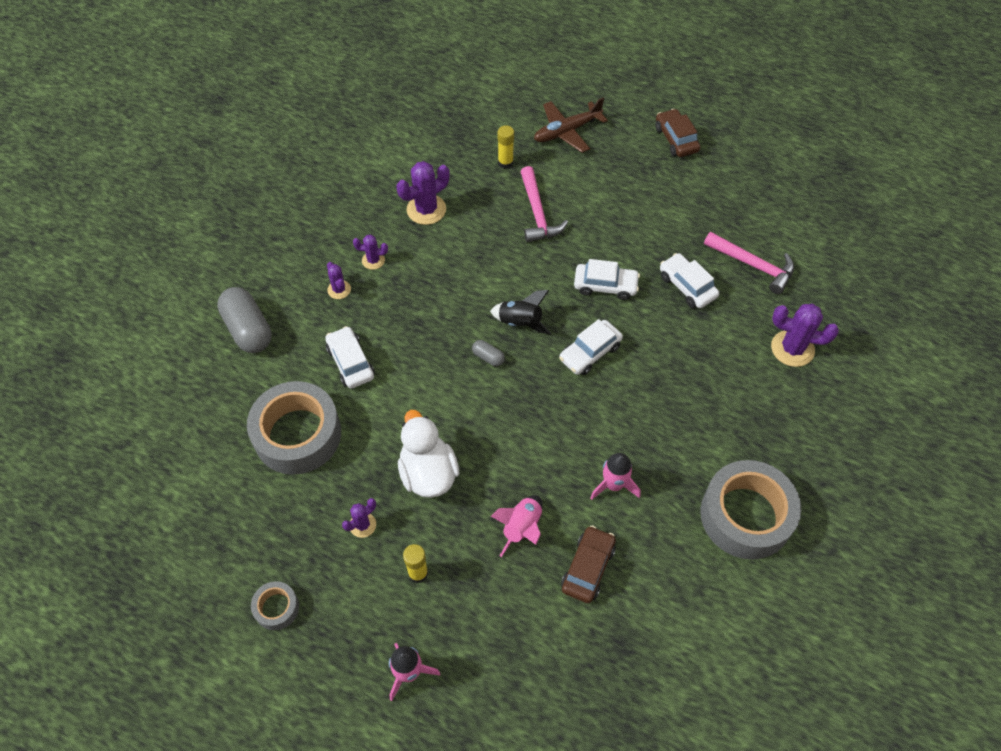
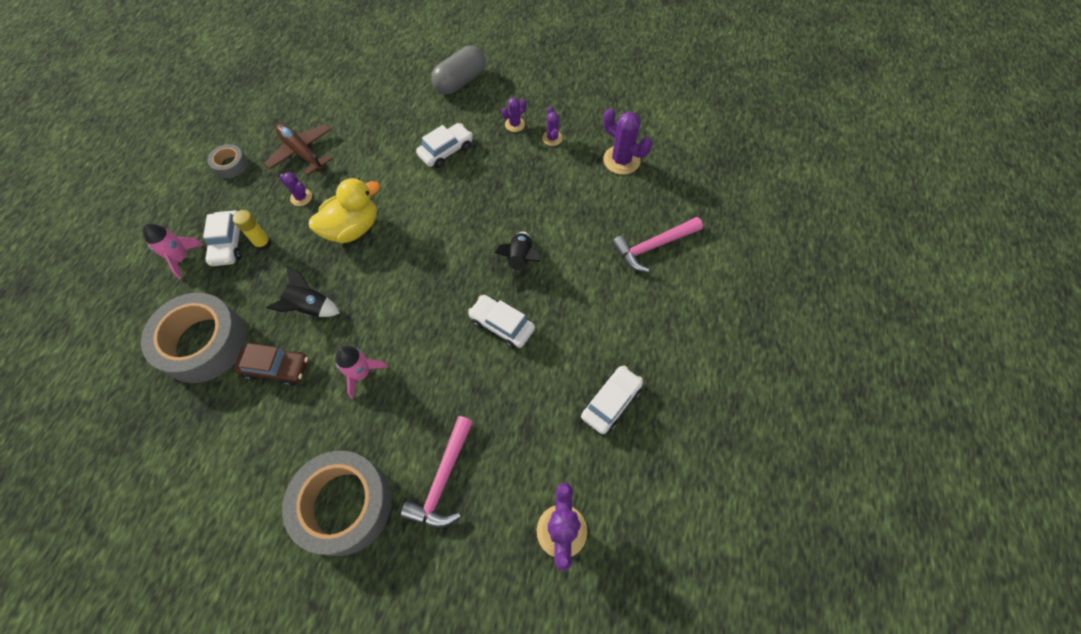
camera: 75 degrees right, 5 degrees up
grey tape [247,381,341,475] -> grey tape moved to [141,293,246,383]
white duck [398,410,459,498] -> yellow duck [309,178,380,243]
grey capsule [472,340,505,366] -> none
pink rocket [491,495,543,557] -> black rocket [266,266,340,317]
yellow glue stick [498,125,514,169] -> none
brown plane [534,98,608,153] -> brown plane moved to [264,123,332,176]
white car [574,259,640,300] -> white car moved to [203,210,241,266]
brown car [655,109,700,157] -> none
pink hammer [704,232,794,294] -> pink hammer moved to [400,416,473,528]

